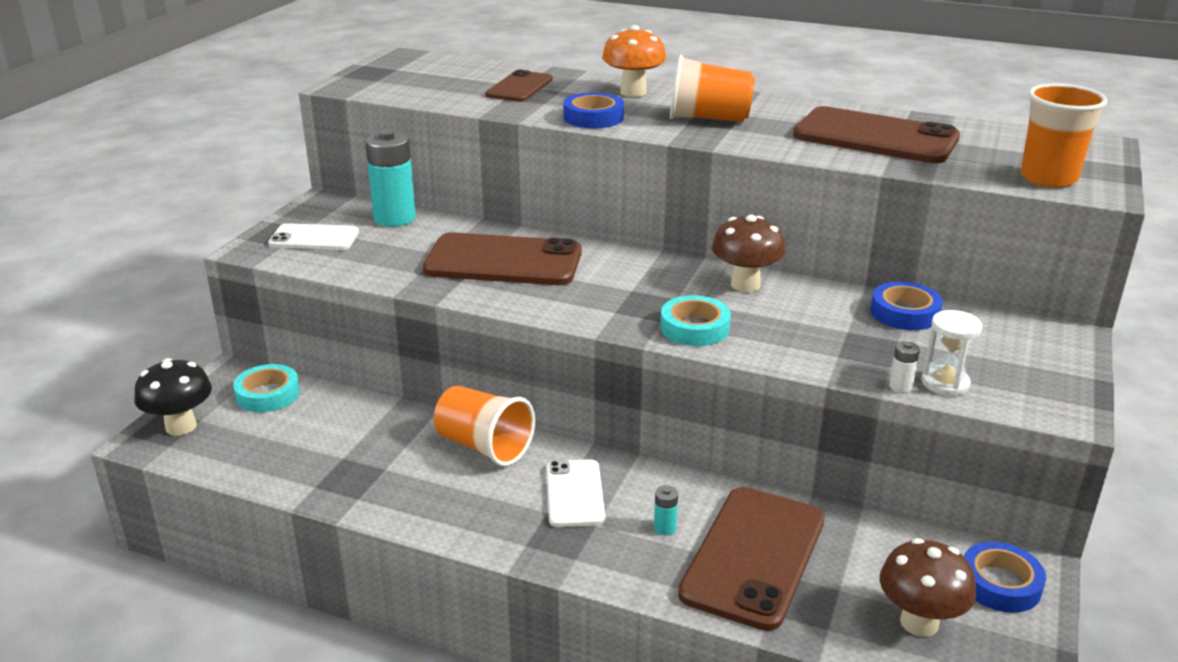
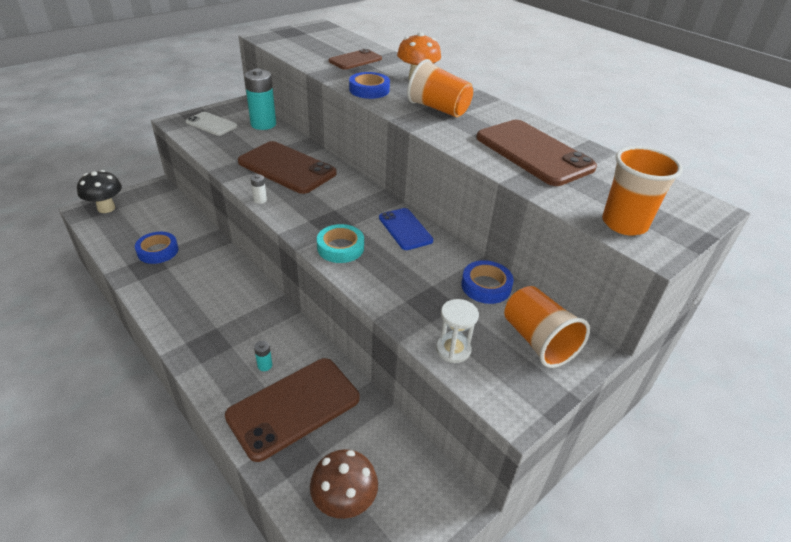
camera: 25 degrees right, 10 degrees up
turquoise tape [233,364,300,412] -> none
orange cup [434,386,535,467] -> orange cup moved to [504,286,590,368]
white phone [546,459,605,527] -> none
brown mushroom [712,215,785,292] -> blue phone [379,208,433,250]
white battery [889,341,920,393] -> white battery moved to [250,174,267,204]
blue tape [964,542,1046,613] -> blue tape moved to [135,232,178,264]

